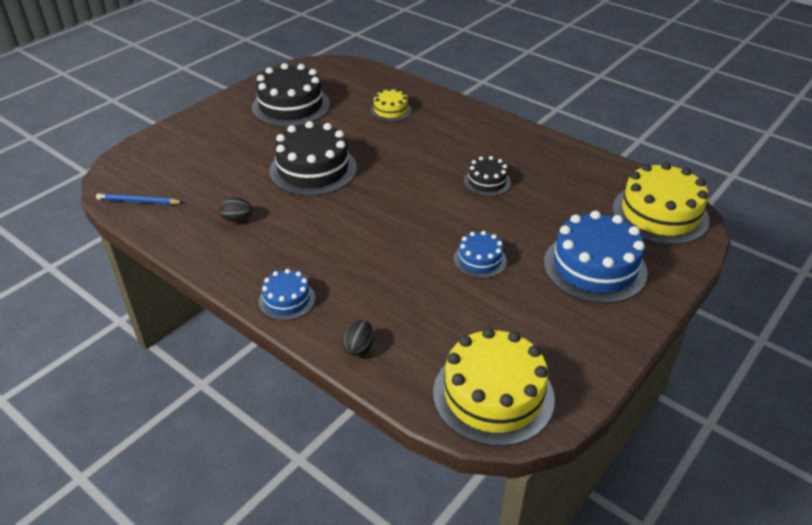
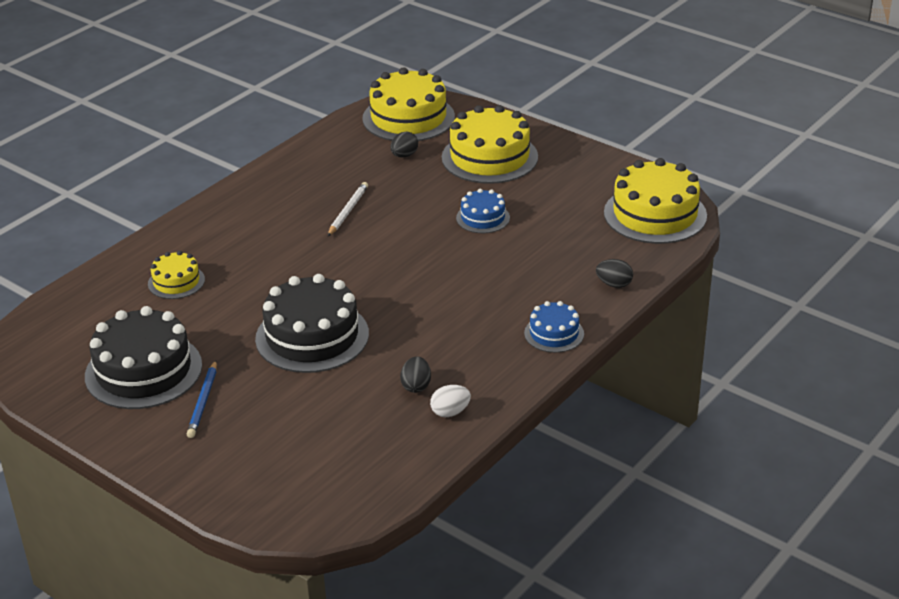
camera: 90 degrees left, 5 degrees down
blue pencil [96,193,183,205] -> blue pencil moved to [187,360,217,438]
black cake [464,156,511,196] -> white pencil [328,182,368,236]
blue cake [544,210,648,303] -> yellow cake [442,105,538,184]
none -> black egg [390,131,418,158]
none -> white egg [430,385,471,417]

